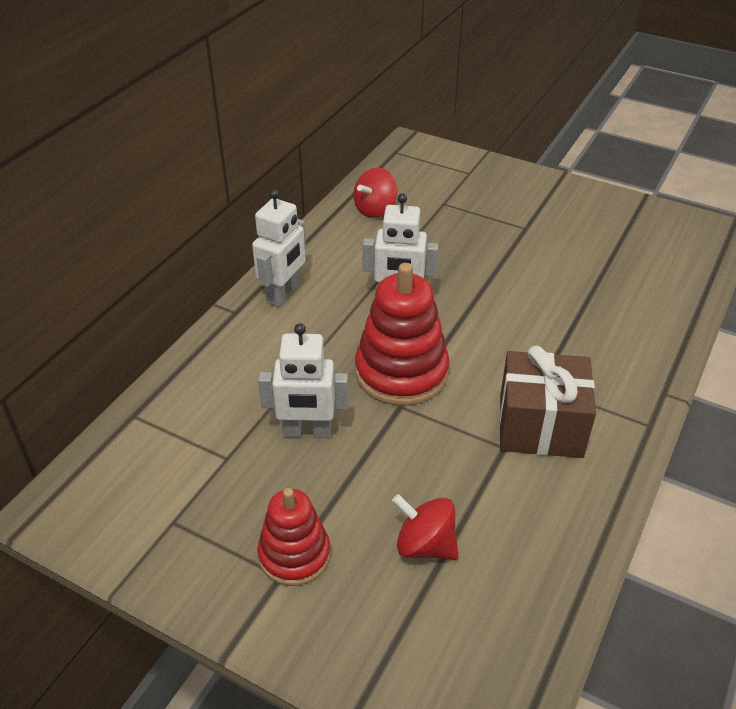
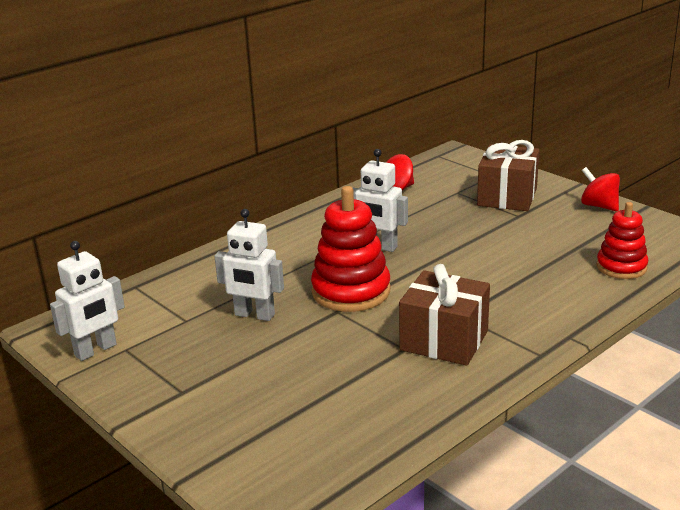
camera: 20 degrees right, 15 degrees down
white robot [252,189,306,307] -> white robot moved to [50,241,125,361]
red stacking toy [257,488,330,586] -> red stacking toy moved to [596,202,648,279]
red spinning top [392,494,459,560] -> red spinning top moved to [581,167,620,211]
none -> brown gift [477,140,539,211]

